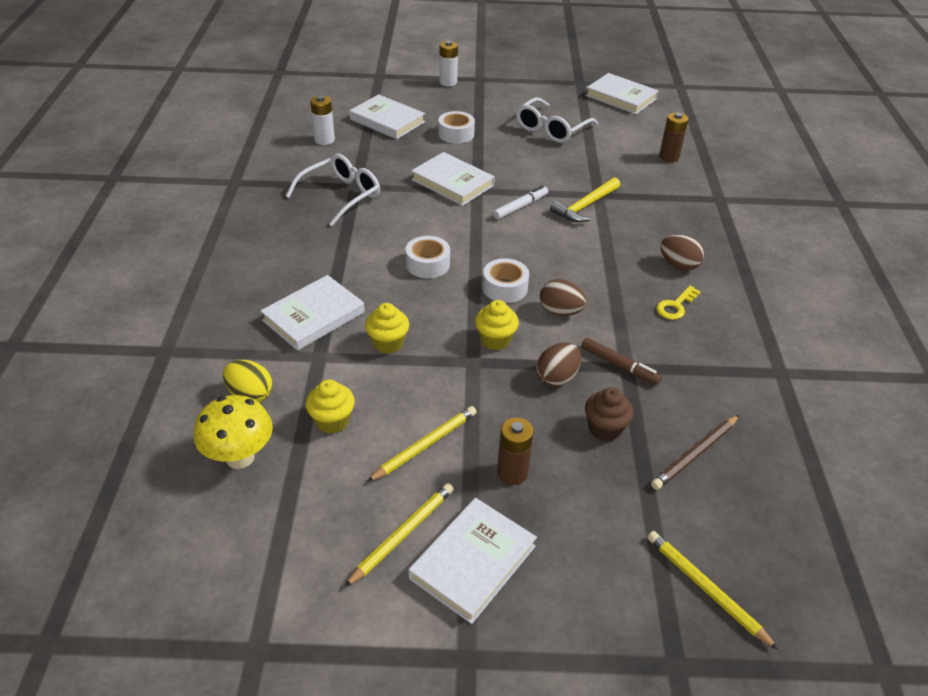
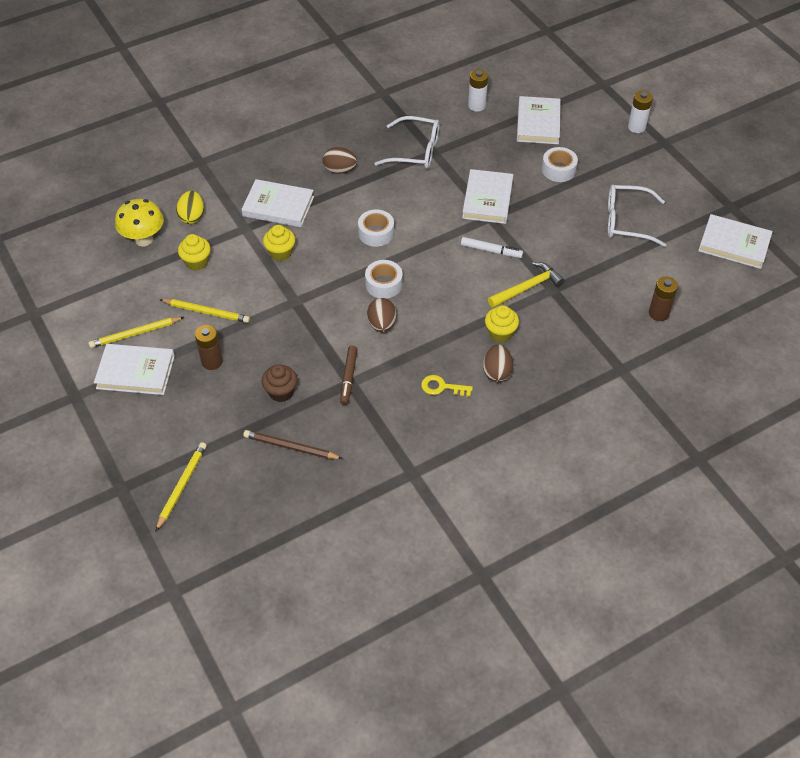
camera: 60 degrees right, 10 degrees up
yellow pencil [344,483,454,587] -> yellow pencil turned 150 degrees clockwise [88,317,184,348]
yellow cupcake [475,300,519,350] -> yellow cupcake moved to [485,305,519,343]
brown egg [536,343,581,386] -> brown egg moved to [323,147,357,174]
yellow hammer [550,177,620,222] -> yellow hammer turned 135 degrees clockwise [488,262,564,308]
white book [586,73,659,114] -> white book turned 75 degrees counterclockwise [698,214,773,269]

